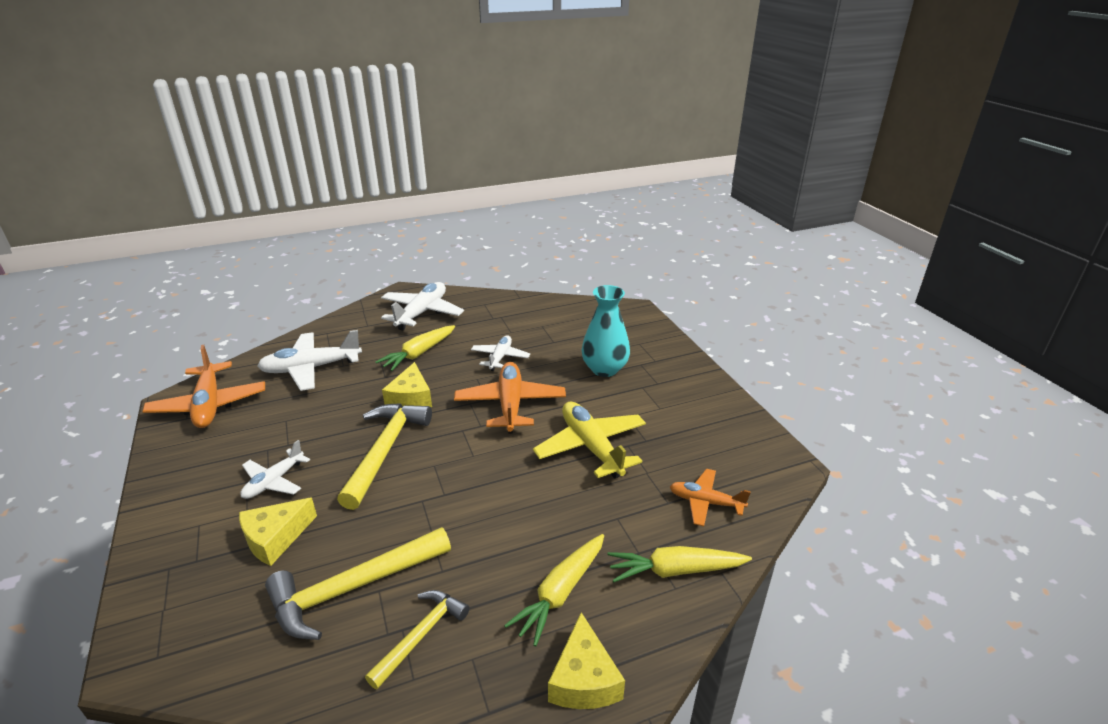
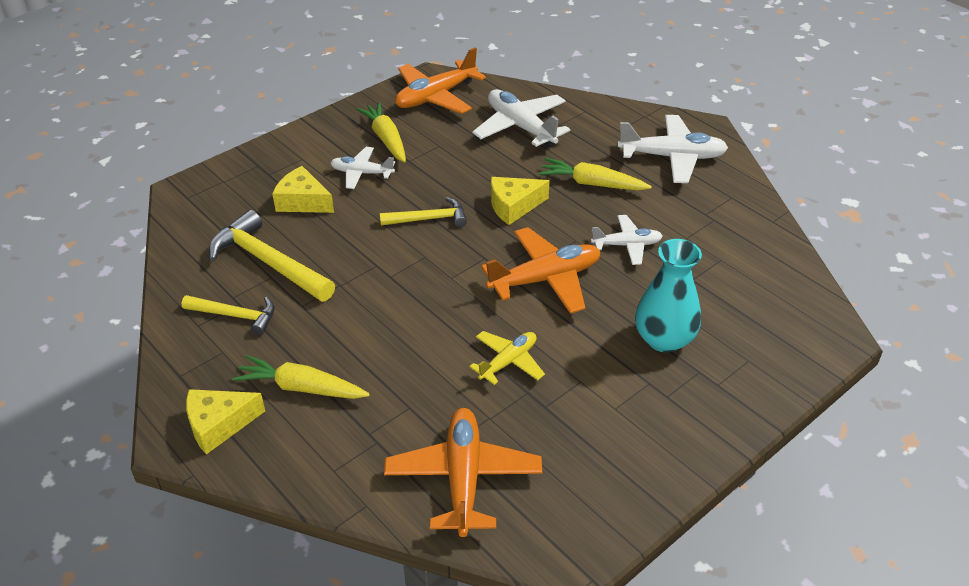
camera: 70 degrees right, 10 degrees up
yellow hammer [337,403,432,510] -> yellow hammer [380,197,467,227], size x0.60
yellow plane [533,401,646,478] -> yellow plane [470,331,545,385], size x0.60
yellow carrot [607,546,752,582] -> yellow carrot moved to [356,102,406,163]
orange plane [670,469,751,526] -> orange plane [384,408,542,537], size x1.67

